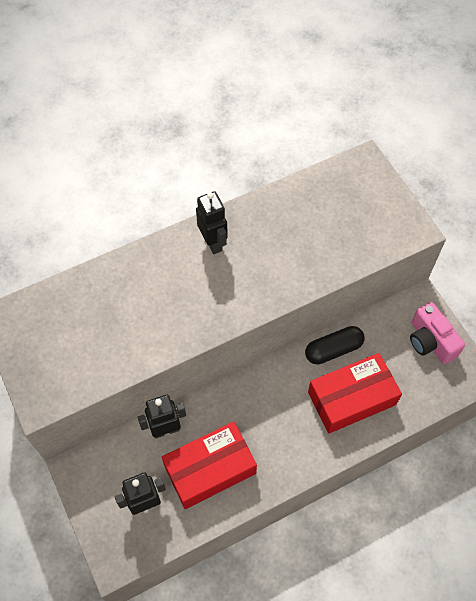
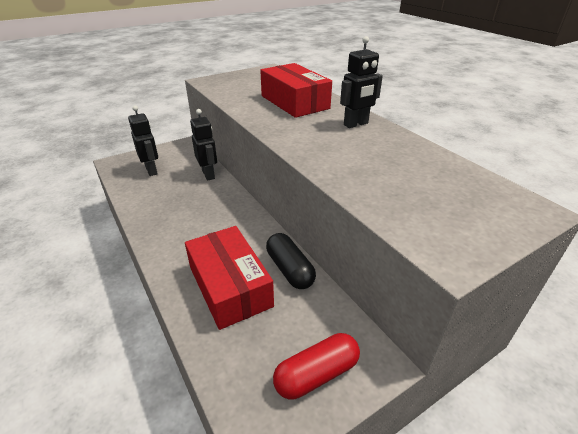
camera: 85 degrees right, 25 degrees down
red box [162,422,257,509] -> red box moved to [260,63,332,118]
pink camera [410,302,465,364] -> red capsule [273,333,360,399]

